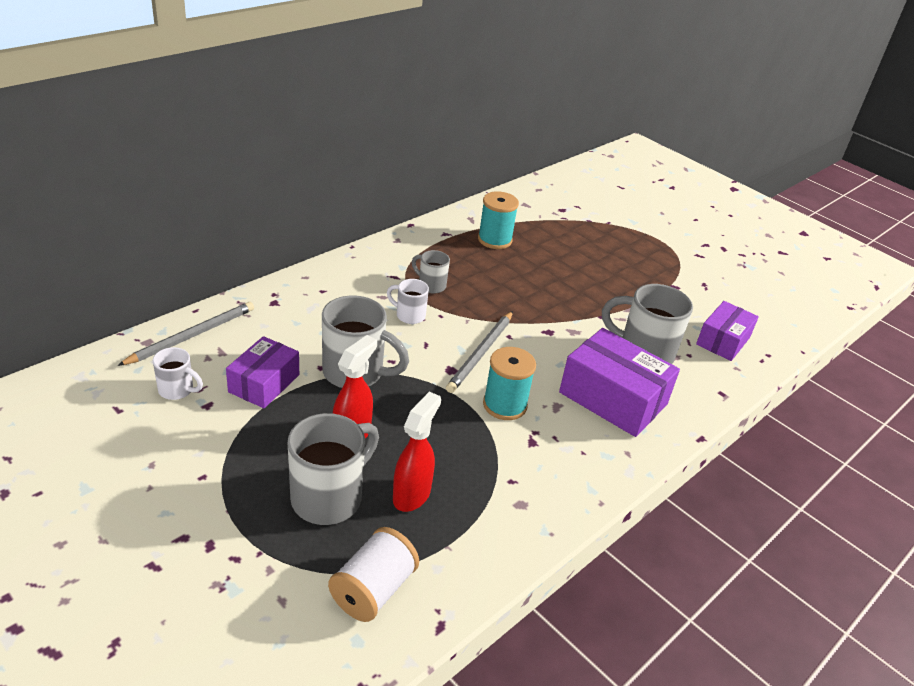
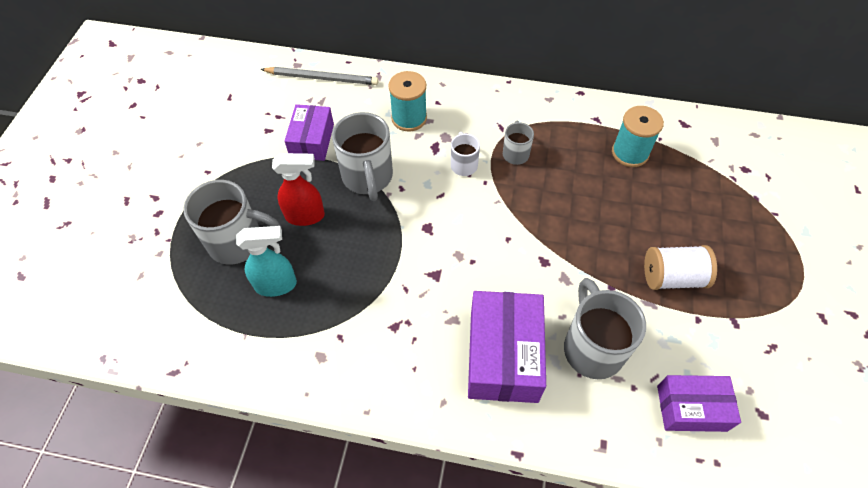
camera: 60 degrees right, 20 degrees up
white mug [153,347,203,400] -> none
purple box [226,336,299,408] -> purple box turned 75 degrees counterclockwise [285,104,334,161]
white spool [328,527,419,622] -> white spool moved to [644,245,717,290]
red spray bottle [393,392,441,512] -> turquoise spray bottle [236,226,297,297]
grey pencil [446,311,513,393] -> none
turquoise spool [483,347,536,420] -> turquoise spool moved to [388,71,427,131]

